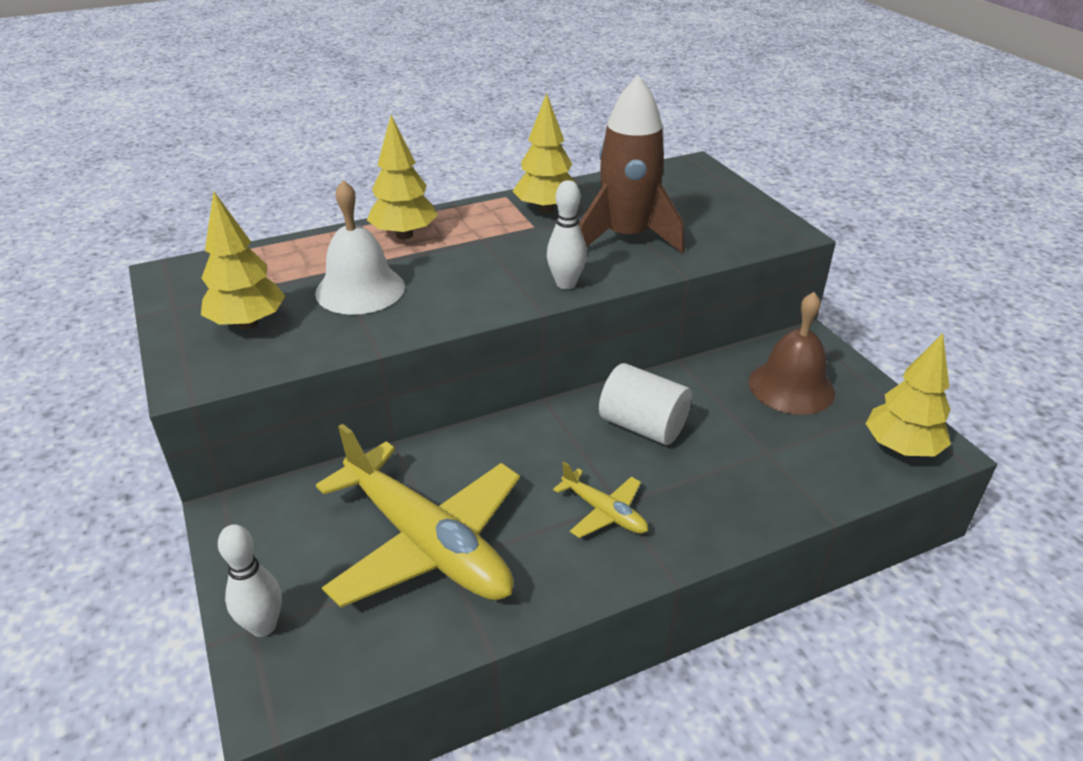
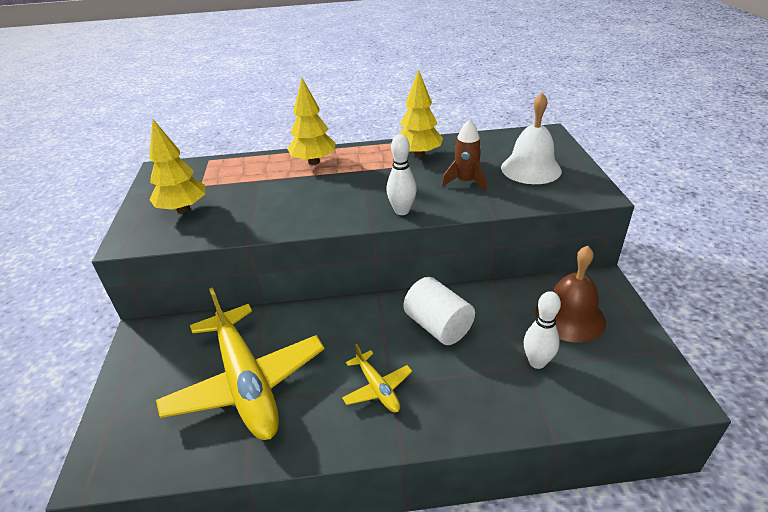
camera: 20 degrees right, 0 degrees up
white bowling pin [218,524,282,637] -> white bowling pin moved to [524,291,561,369]
white bell [315,180,405,315] -> white bell moved to [501,93,562,184]
brown rocket [579,75,684,254] -> brown rocket [442,119,486,191], size x0.55
yellow tree [866,333,951,457] -> none

